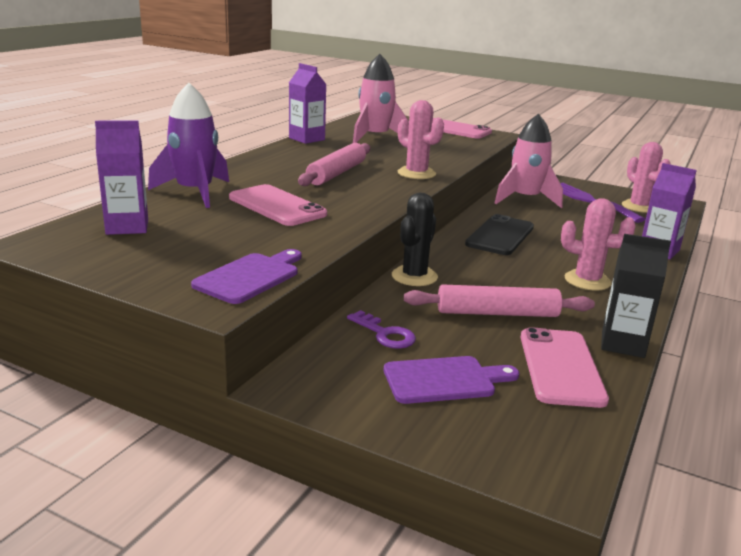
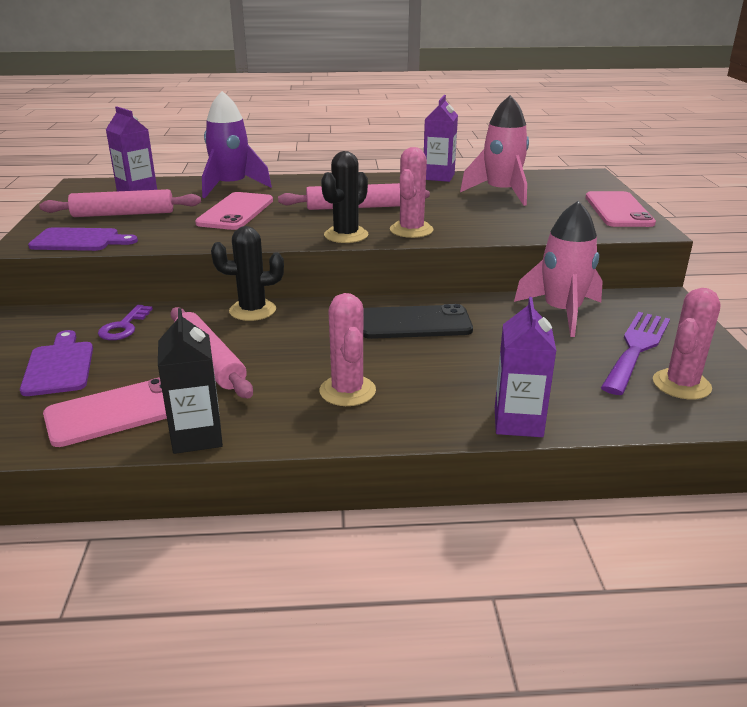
camera: 60 degrees right, 5 degrees up
purple cutting board [384,356,519,404] -> purple cutting board turned 150 degrees counterclockwise [20,330,93,396]
none -> pink rolling pin [39,189,201,217]
none -> black cactus [321,151,368,243]

